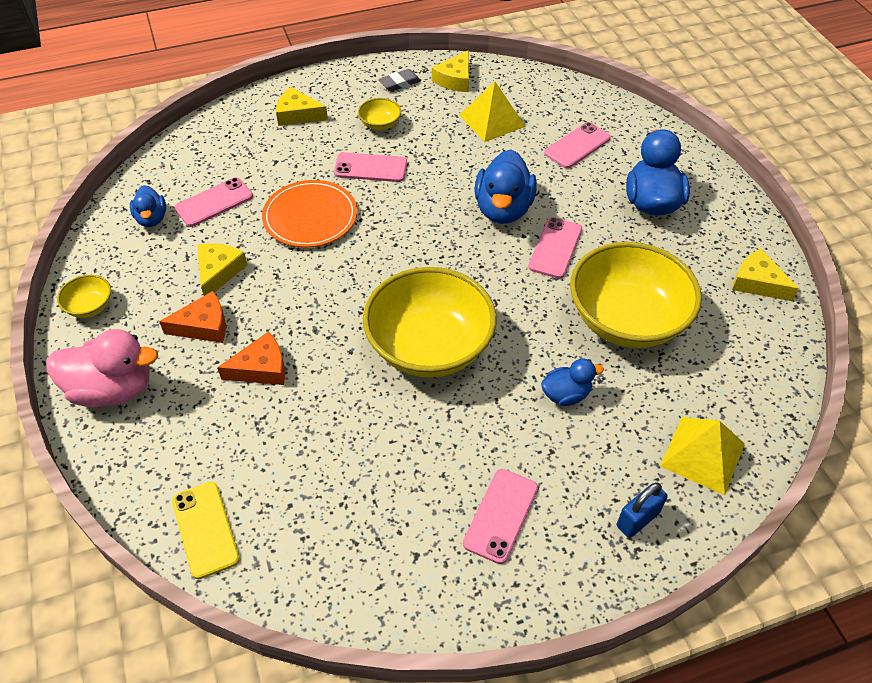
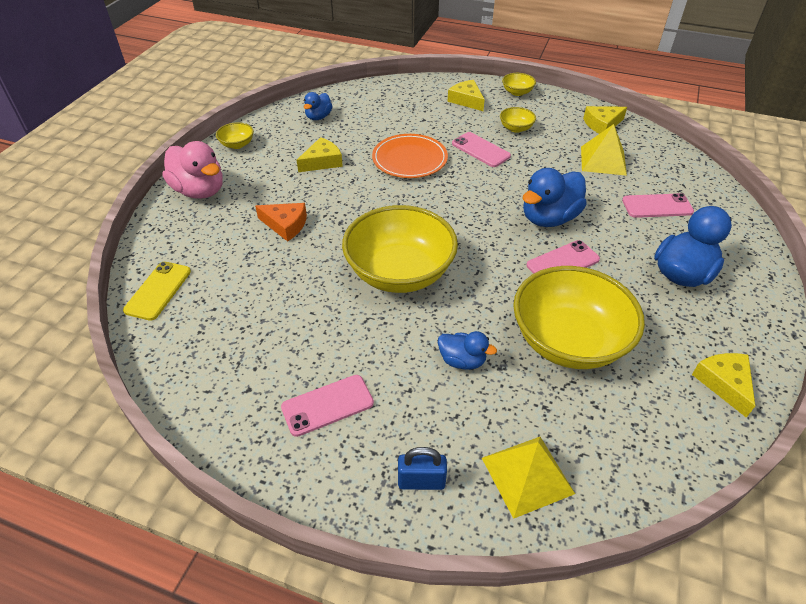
camera: 40 degrees right, 5 degrees down
orange cheese [159,291,226,343] -> none
pink phone [174,178,253,227] -> none
grey eraser [378,69,421,92] -> none
none -> yellow bowl [502,73,536,96]

